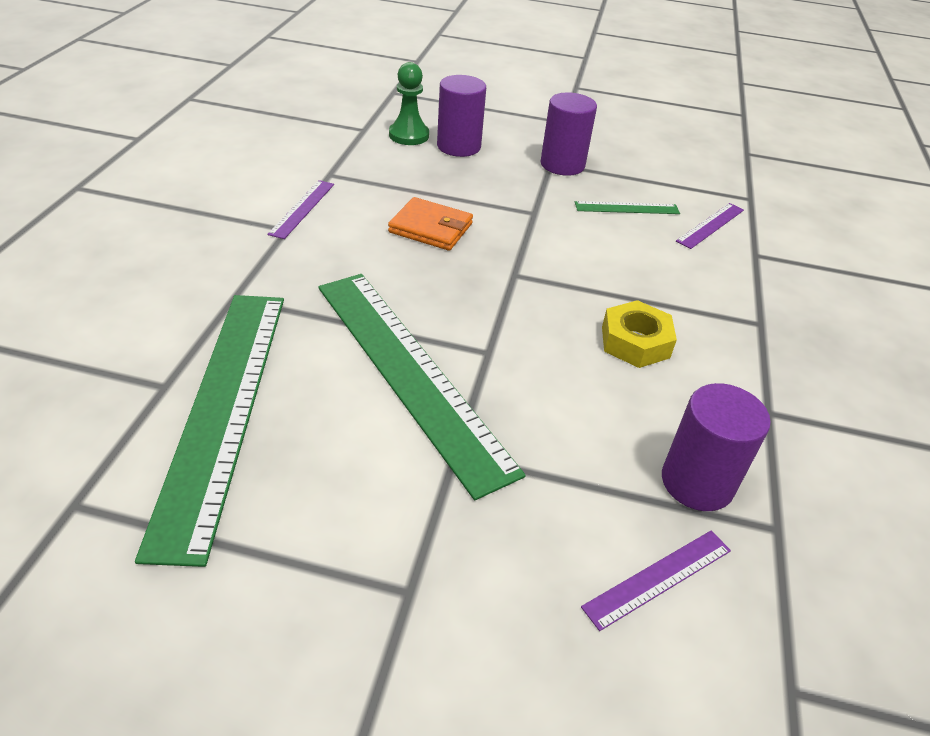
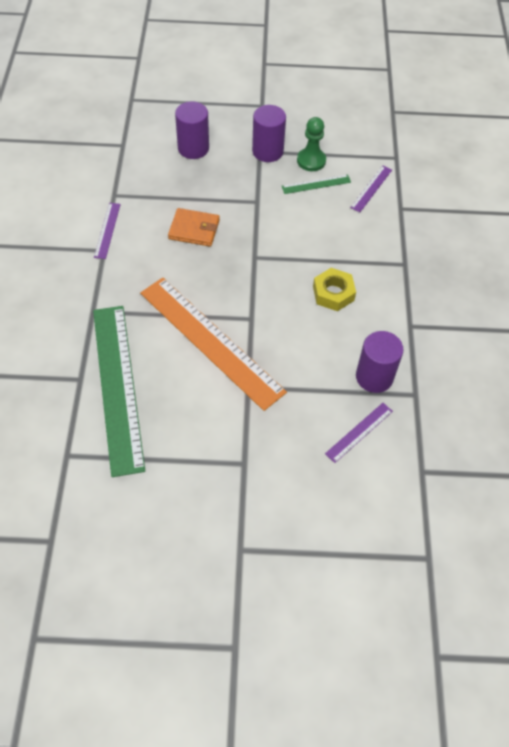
camera: 10 degrees left, 15 degrees up
green ruler [318,274,526,500] -> orange ruler [140,278,287,411]
green pawn [389,62,429,145] -> green pawn moved to [297,117,326,171]

